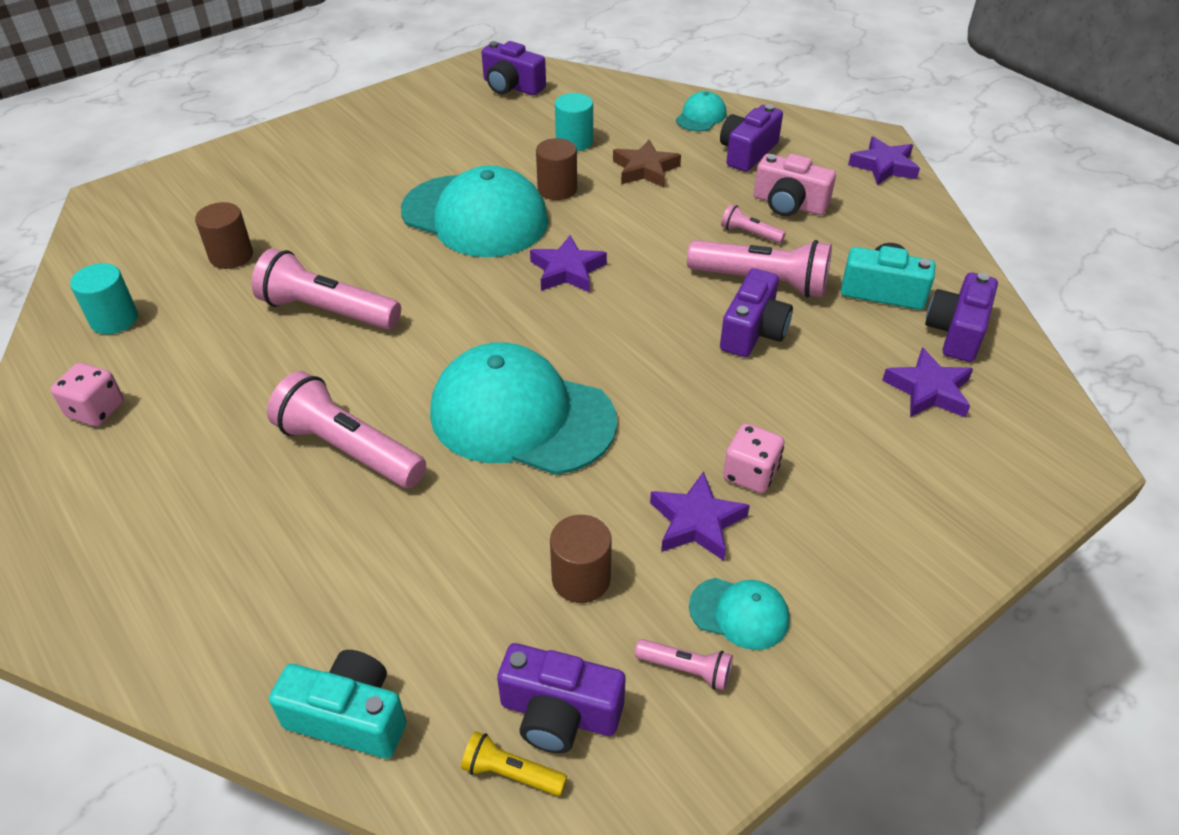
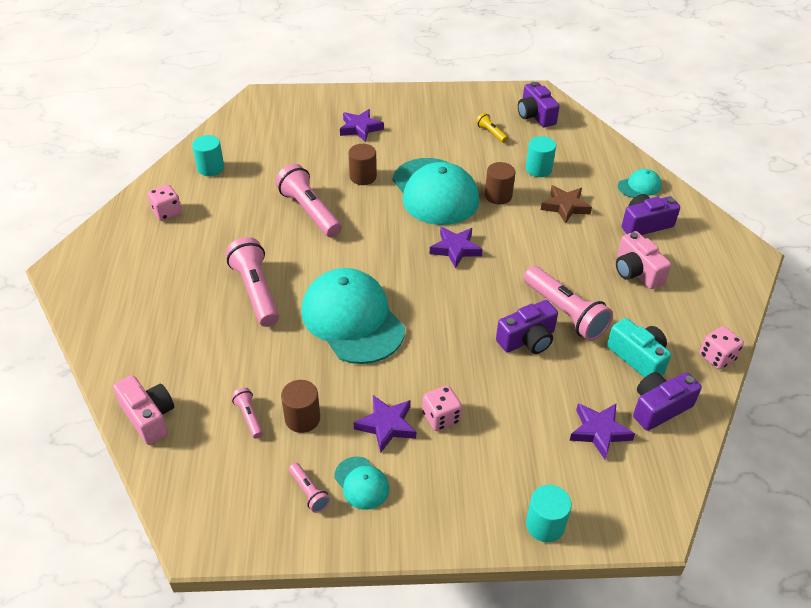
camera: 35 degrees right, 0 degrees up
brown cylinder [195,202,253,269] -> brown cylinder moved to [348,144,377,185]
turquoise camera [269,650,407,759] -> pink camera [113,375,174,445]
yellow flashlight [461,731,567,796] -> yellow flashlight moved to [476,113,508,143]
purple camera [497,643,625,753] -> none
pink flashlight [721,204,786,243] -> pink flashlight moved to [231,387,263,438]
purple star [848,136,920,185] -> purple star moved to [340,109,384,142]
none -> turquoise cylinder [526,485,572,542]
none -> pink dice [700,326,744,370]

